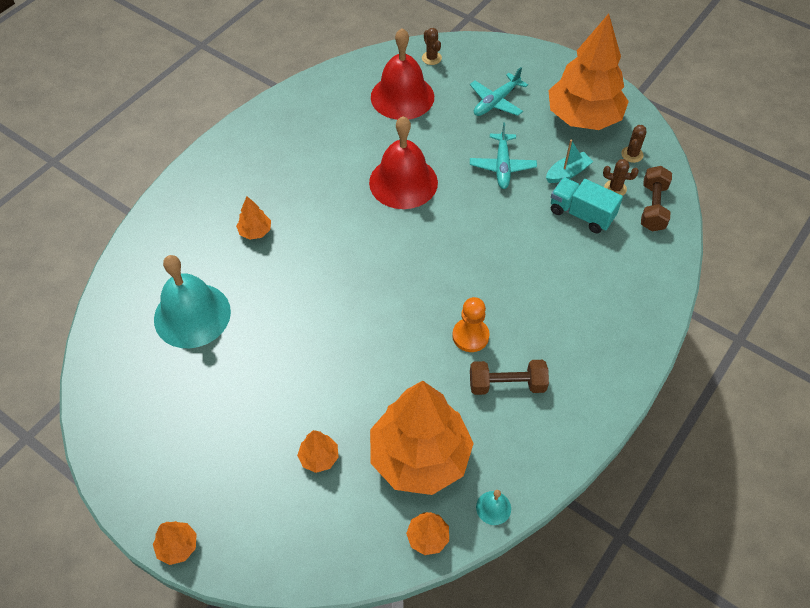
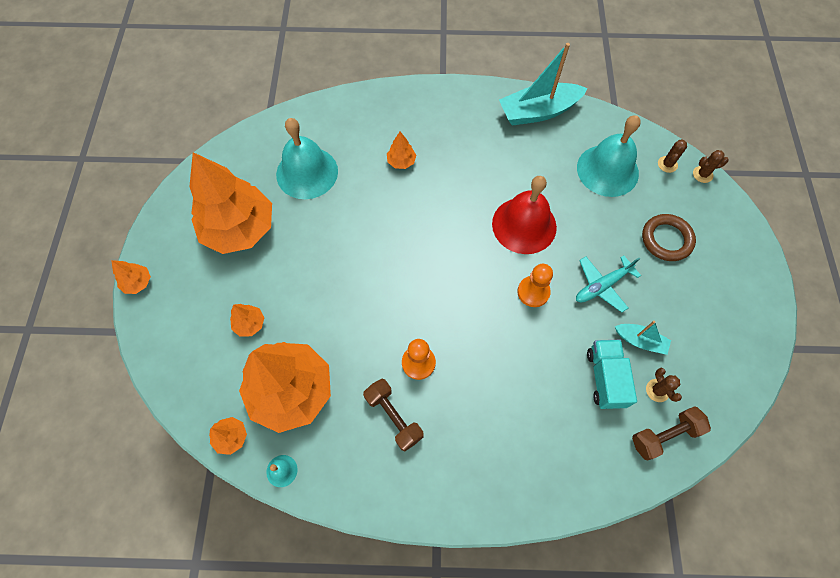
camera: 55 degrees right, 10 degrees up
red bell [371,28,434,120] -> turquoise bell [577,115,641,197]
turquoise plane [470,67,528,116] -> brown ring [642,214,696,261]
orange tree [548,14,629,130] -> orange tree moved to [189,152,272,254]
brown cactus [621,125,646,163] -> brown cactus moved to [693,150,729,183]
none -> turquoise boat [499,43,588,126]
none -> orange pawn [518,264,553,307]

